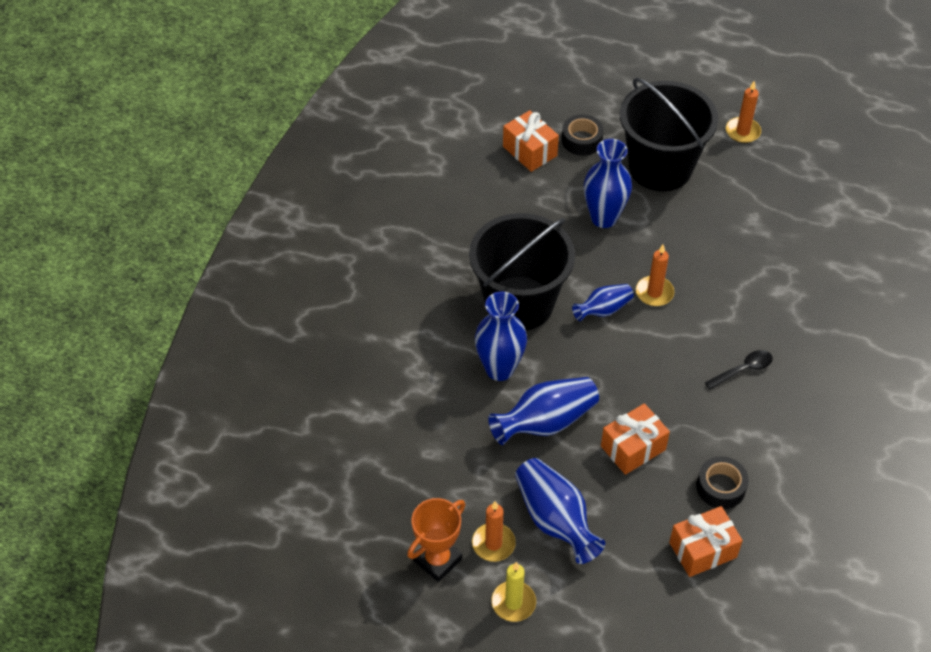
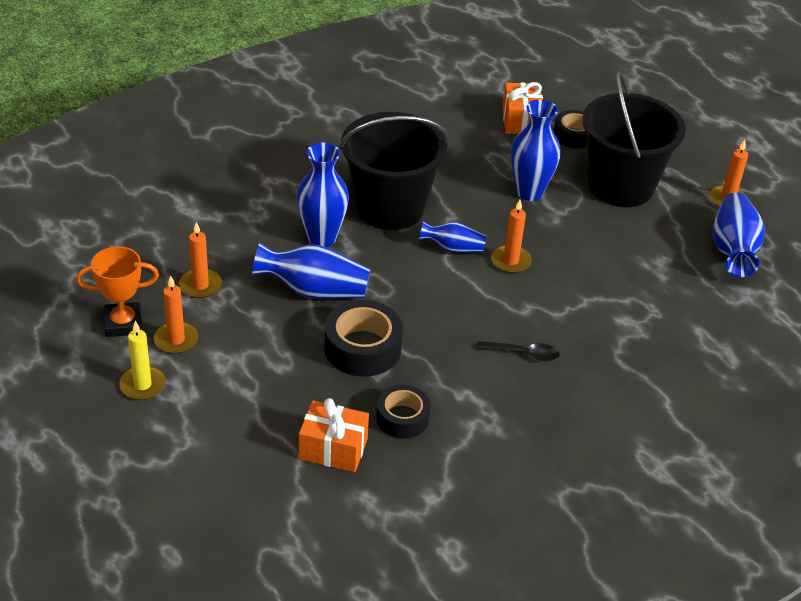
camera: 35 degrees right, 10 degrees down
blue vase [515,458,605,564] -> blue vase moved to [713,192,765,277]
orange gift [601,403,670,475] -> black tape [324,300,403,377]
none -> orange candle [179,222,222,298]

